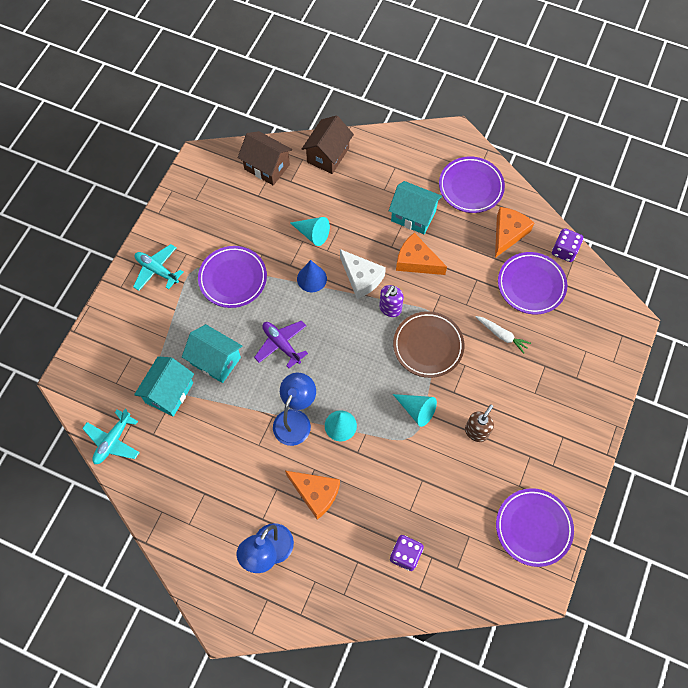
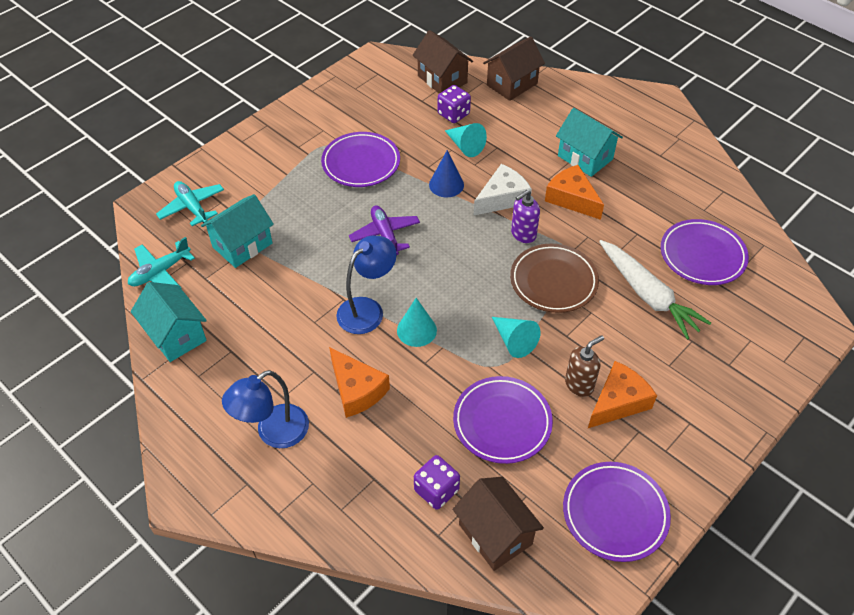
camera: 20 degrees right, 15 degrees down
turquoise plane [133,244,183,291] -> turquoise plane moved to [156,181,224,226]
turquoise house [182,324,242,383] -> turquoise house moved to [131,282,207,362]
white cheese [340,249,386,299] -> white cheese turned 105 degrees counterclockwise [473,164,532,216]
purple plate [439,156,505,213] -> purple plate moved to [453,376,553,464]
white carrot [476,316,531,354] -> white carrot [599,240,711,340], size x1.86
orange cheese [495,207,534,258] -> orange cheese moved to [588,361,657,428]
purple dice [552,228,583,262] -> purple dice moved to [438,85,471,123]
none -> brown house [452,477,544,571]

